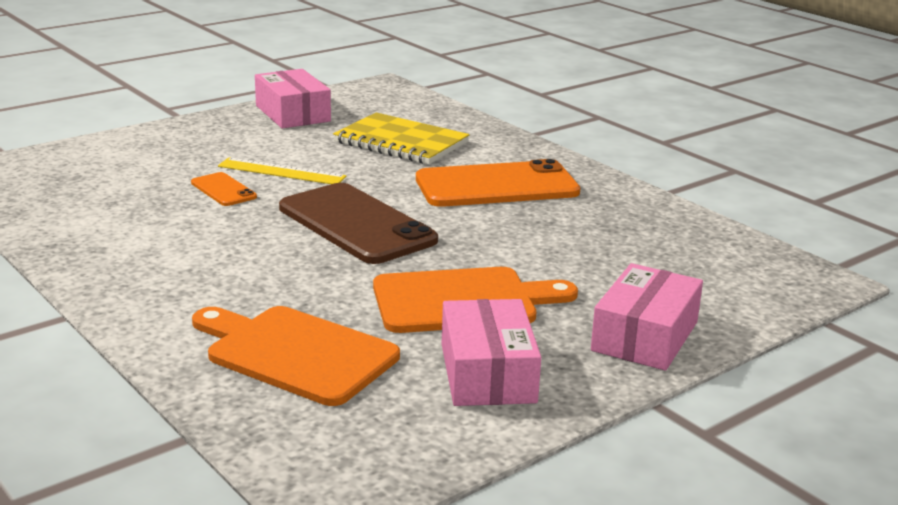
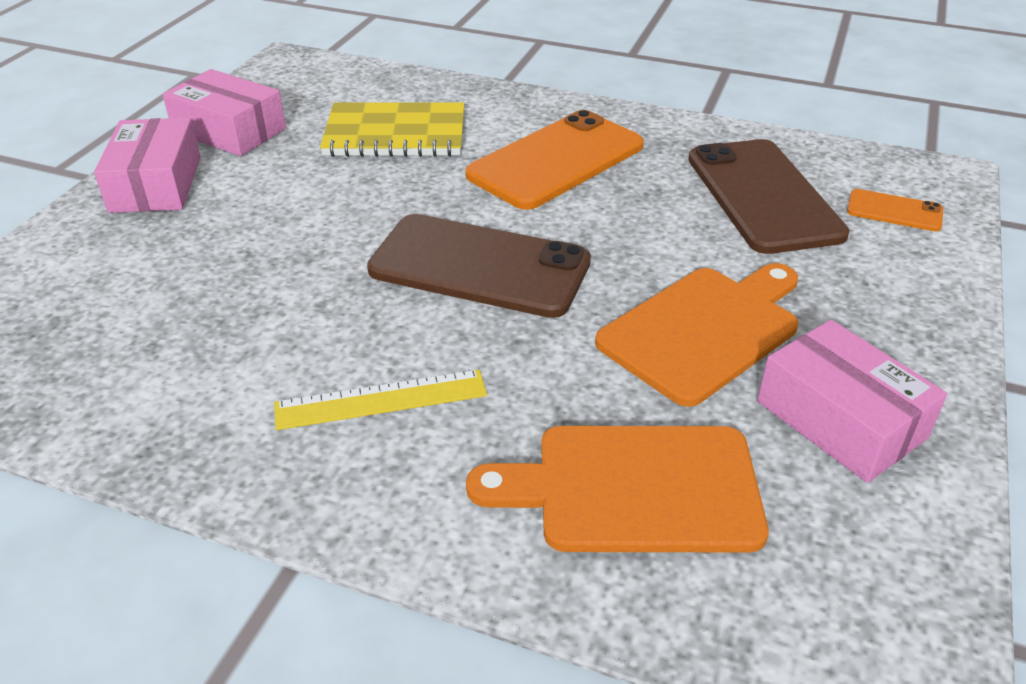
camera: 30 degrees left, 15 degrees up
orange phone [191,172,257,206] -> orange phone moved to [847,189,943,231]
yellow ruler [218,157,346,184] -> yellow ruler moved to [274,370,487,430]
pink box [591,263,703,371] -> pink box moved to [94,118,201,213]
none -> brown phone [688,139,850,254]

